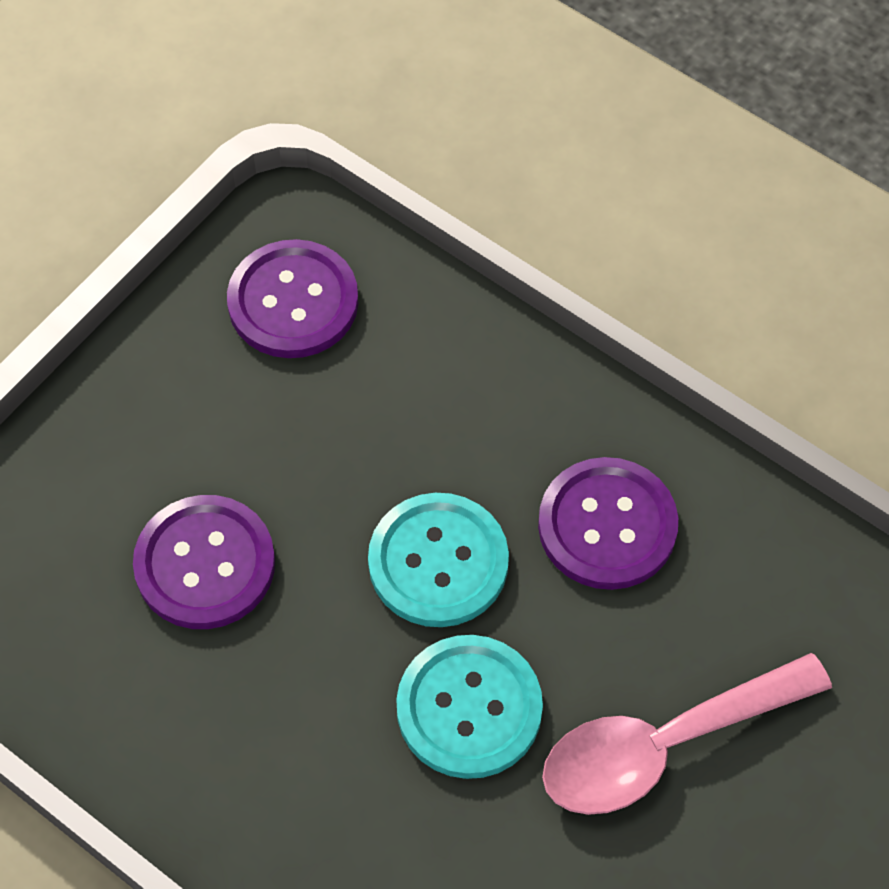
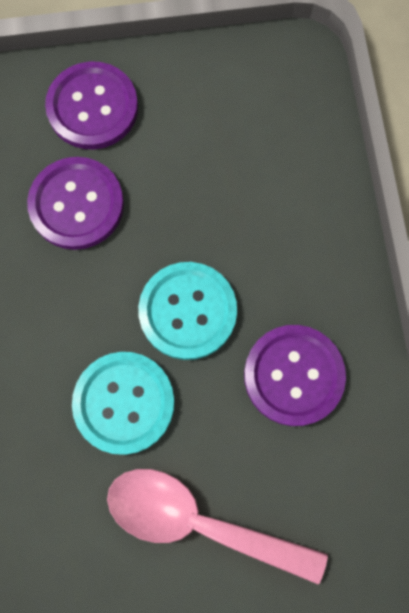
camera: 45 degrees right, 15 degrees up
purple button [227,239,358,358] -> purple button moved to [45,61,138,149]

